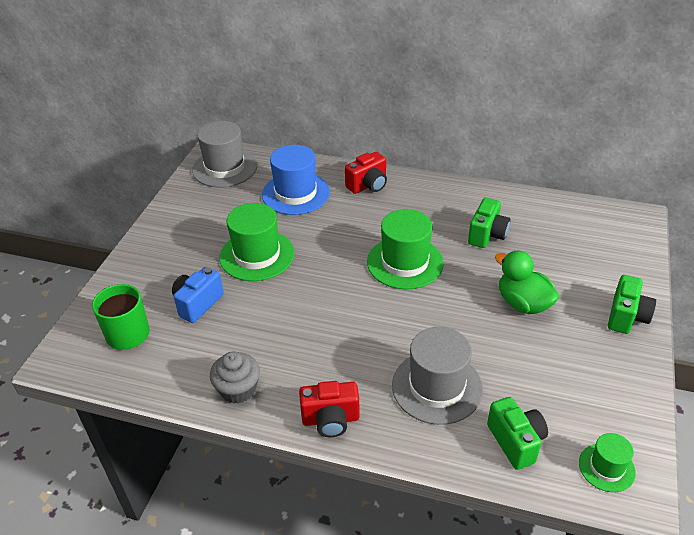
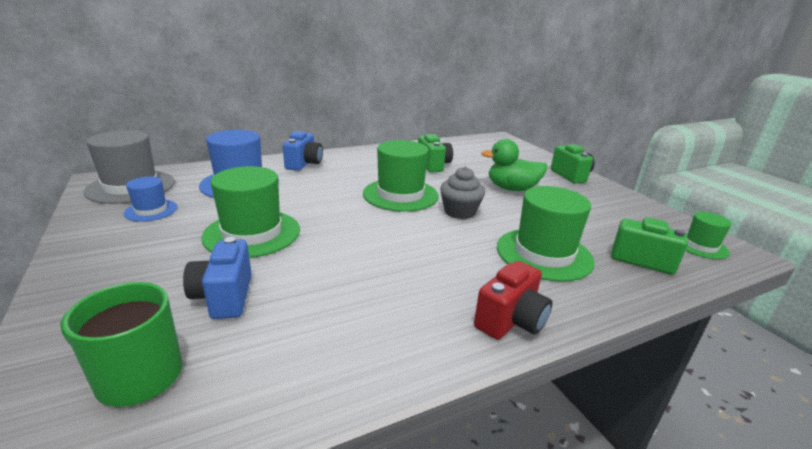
camera: 45 degrees left, 15 degrees down
grey cupcake [210,351,260,404] -> grey cupcake moved to [440,167,485,219]
red camera [345,152,387,194] -> blue camera [283,131,323,171]
grey hat [392,327,483,425] -> green hat [497,186,595,282]
none -> blue hat [124,177,177,222]

